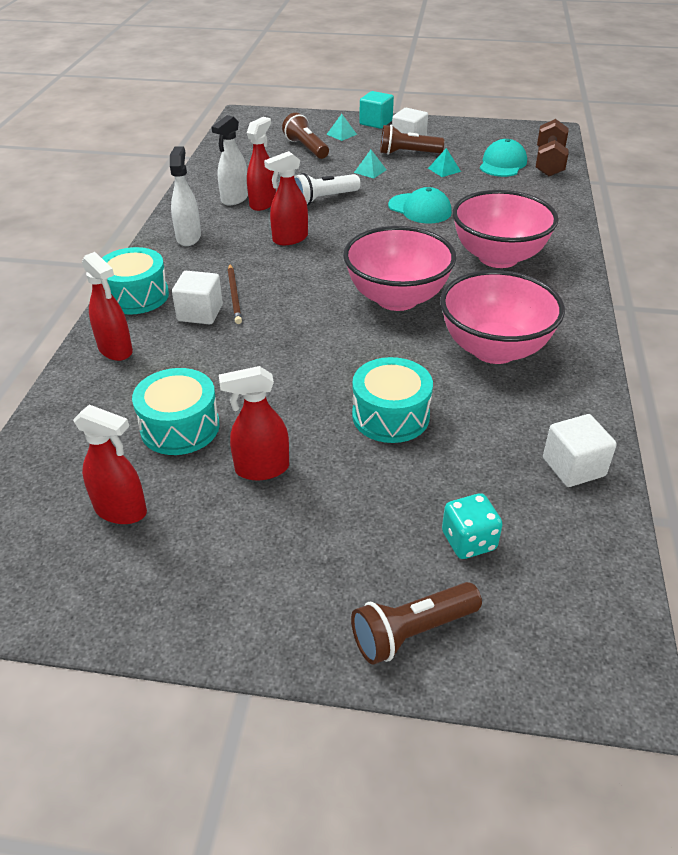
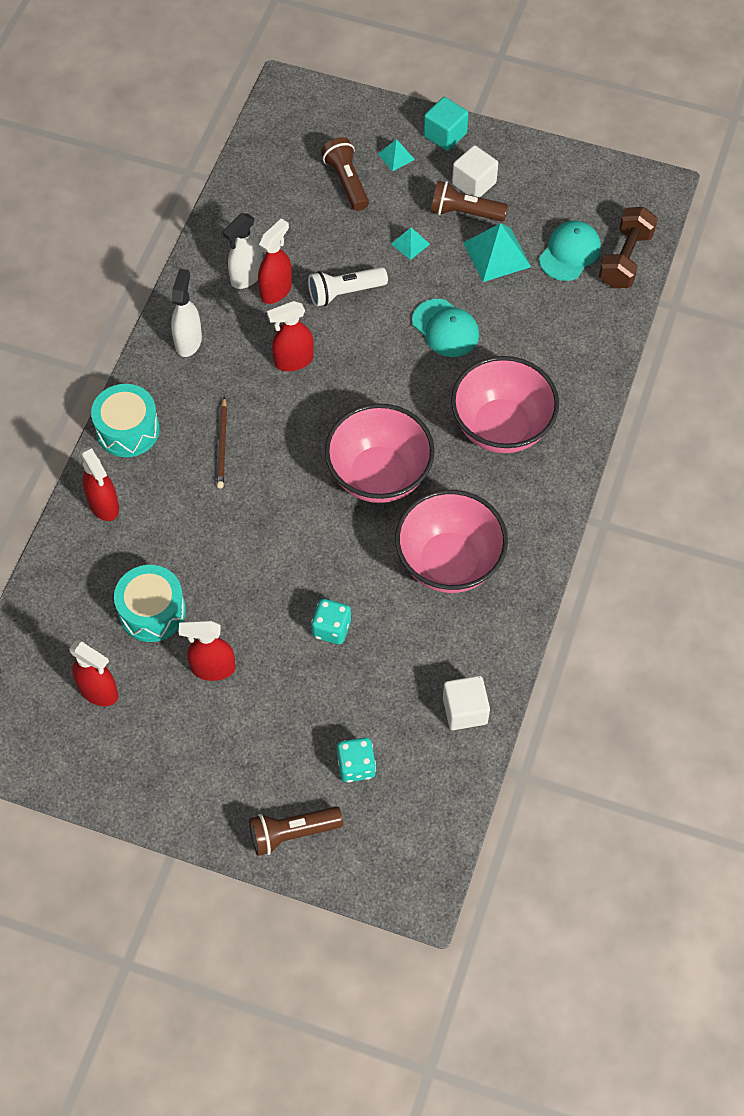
camera: 10 degrees right, 20 degrees up
white cube [172,271,223,324] -> none
turquoise drum [352,357,433,443] -> turquoise dice [311,599,351,644]
turquoise pyramid [428,148,461,177] -> turquoise pyramid [463,223,531,282], size x1.86

